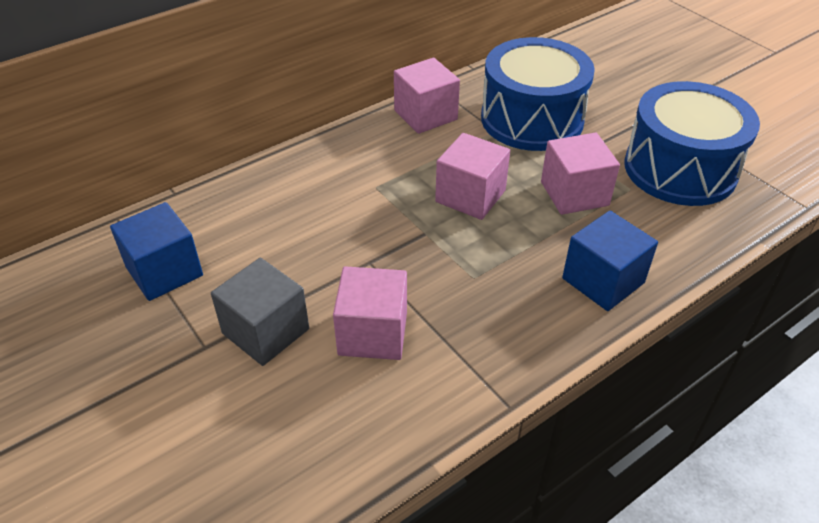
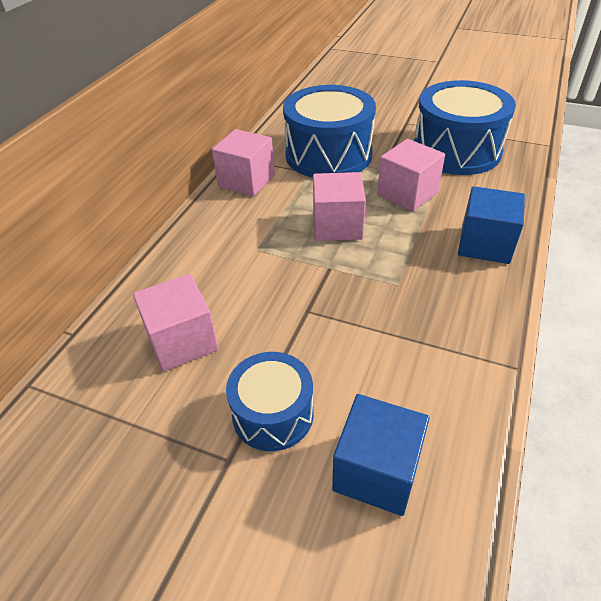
camera: 30 degrees left, 0 degrees up
blue cube [110,202,203,301] -> blue cube moved to [332,394,430,516]
grey cube [211,258,309,366] -> blue drum [226,352,314,451]
pink cube [333,266,407,360] -> pink cube moved to [133,274,219,372]

